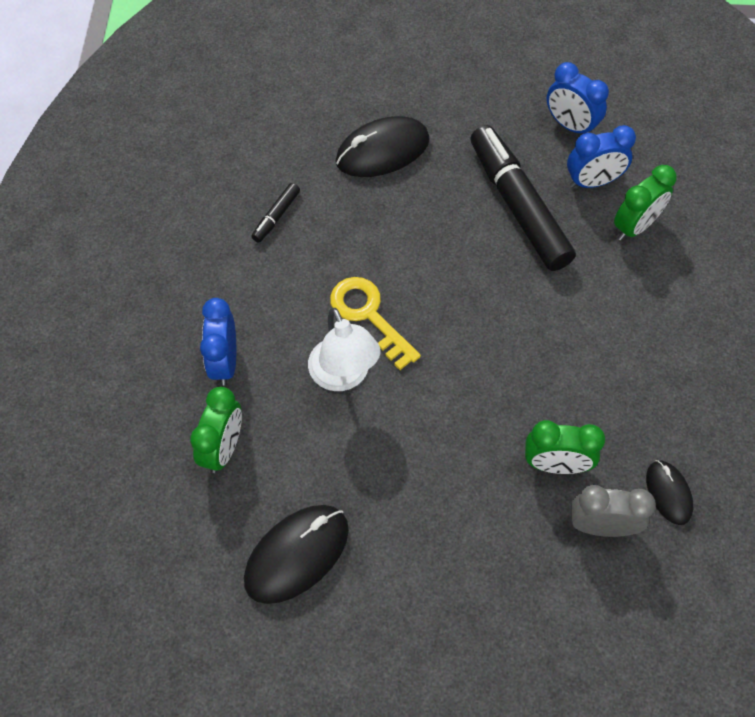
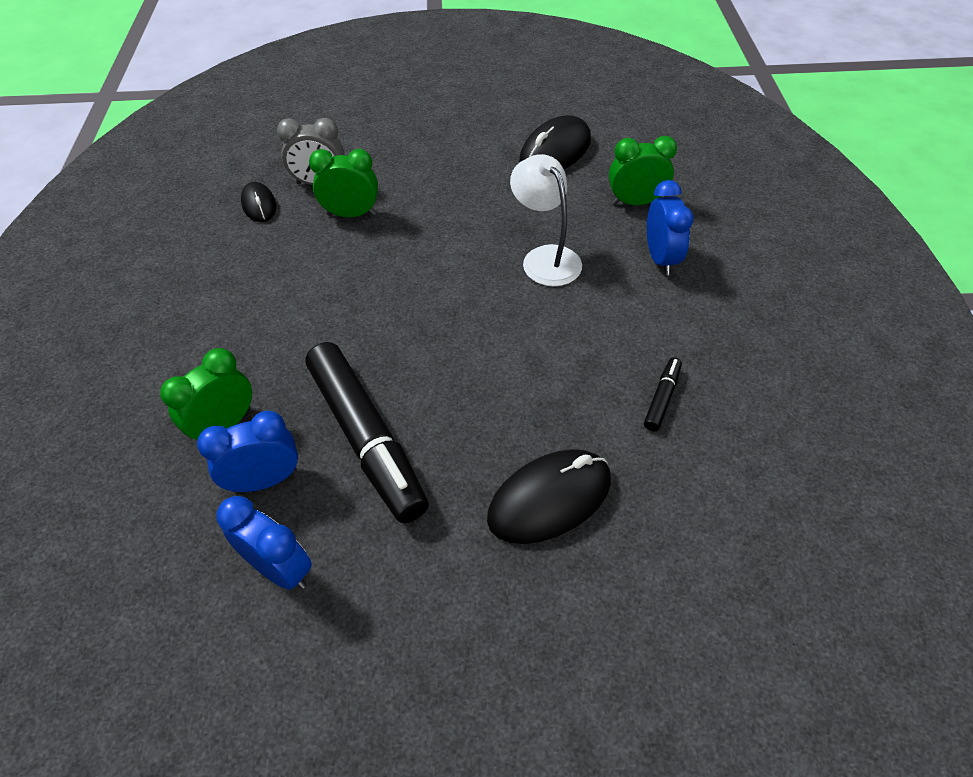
camera: 175 degrees right, 10 degrees down
green clock [190,387,242,473] -> green clock turned 75 degrees clockwise [609,136,677,205]
yellow key [330,277,421,370] -> none

